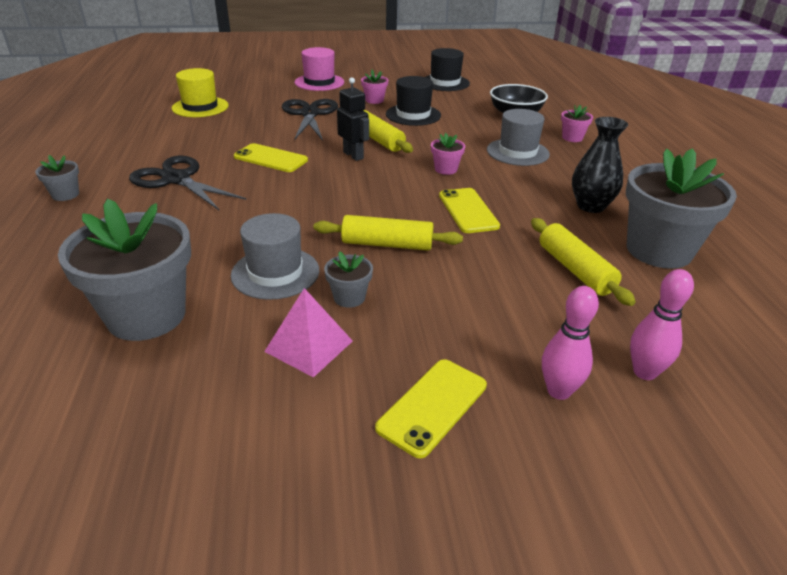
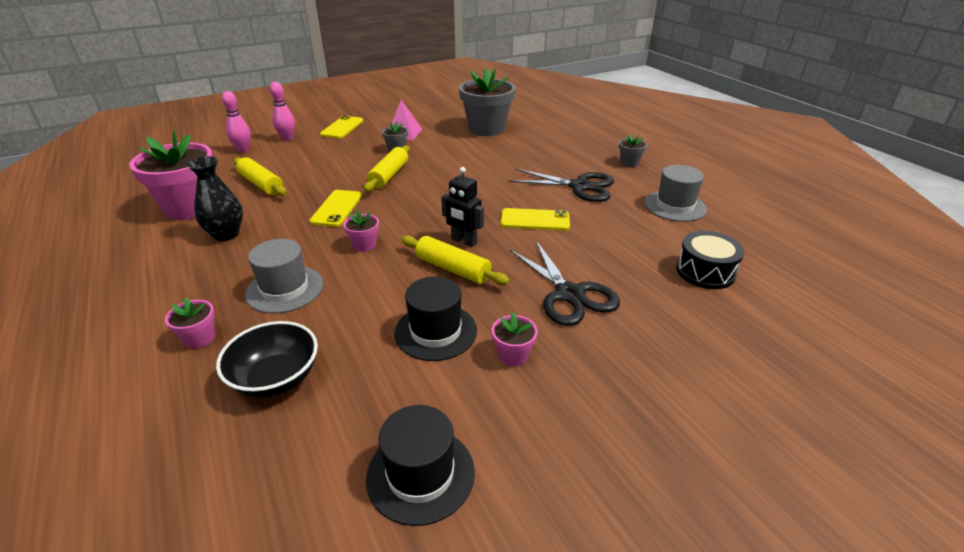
camera: 160 degrees right, 0 degrees up
yellow hat [172,68,229,117] -> black drum [676,231,745,289]
grey hat [231,213,319,300] -> grey hat moved to [644,165,707,222]
pink hat [295,47,344,91] -> none
yellow rolling pin [314,215,463,251] -> yellow rolling pin turned 60 degrees counterclockwise [364,145,410,192]
yellow phone [439,188,500,233] -> yellow phone turned 45 degrees clockwise [309,190,362,227]
grey flower pot [626,148,737,269] -> pink flower pot [130,130,213,220]

